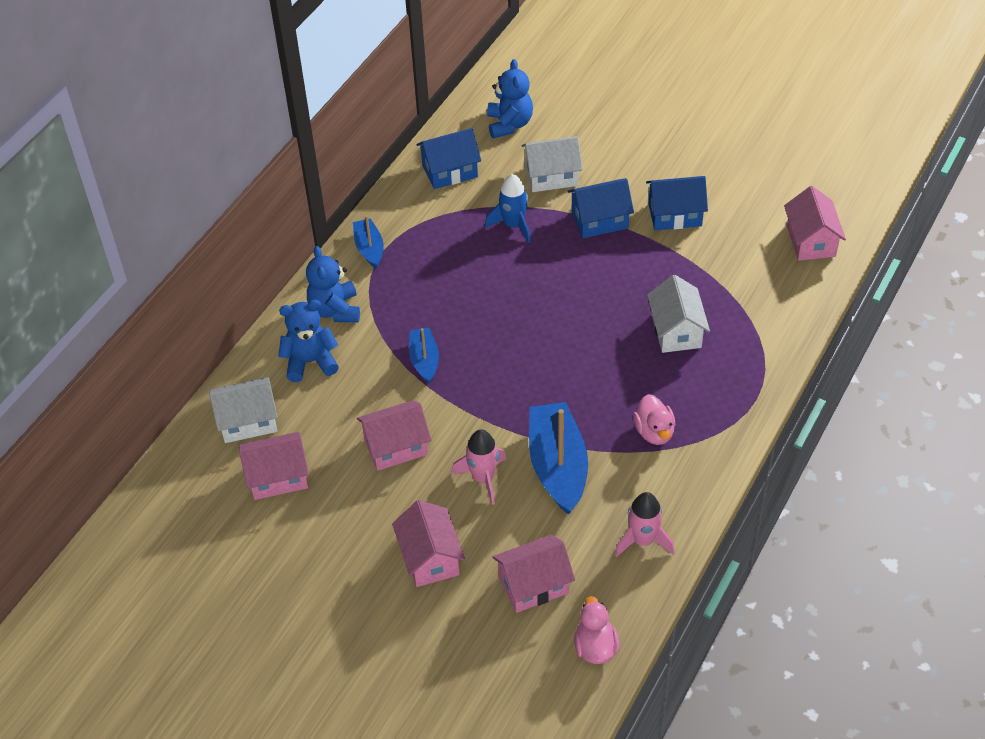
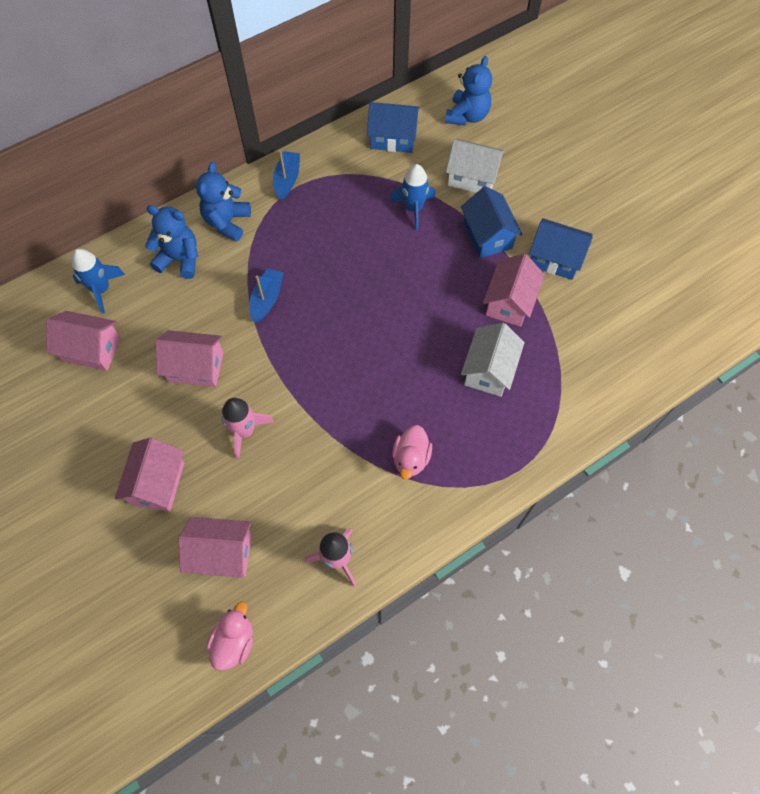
camera: 25 degrees right, 15 degrees up
white house [209,377,278,443] -> blue rocket [72,249,125,313]
blue boat [529,402,588,515] -> none
blue house [567,178,634,238] -> blue house turned 60 degrees clockwise [461,186,522,258]
pink house [784,186,846,261] -> pink house moved to [483,254,545,327]

